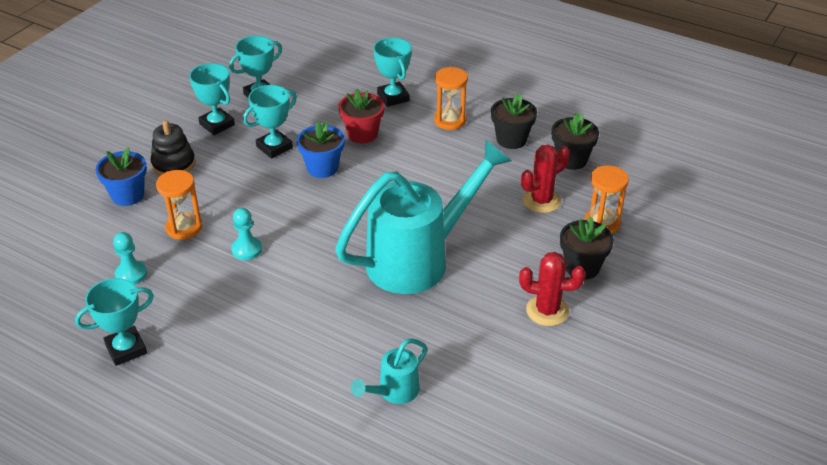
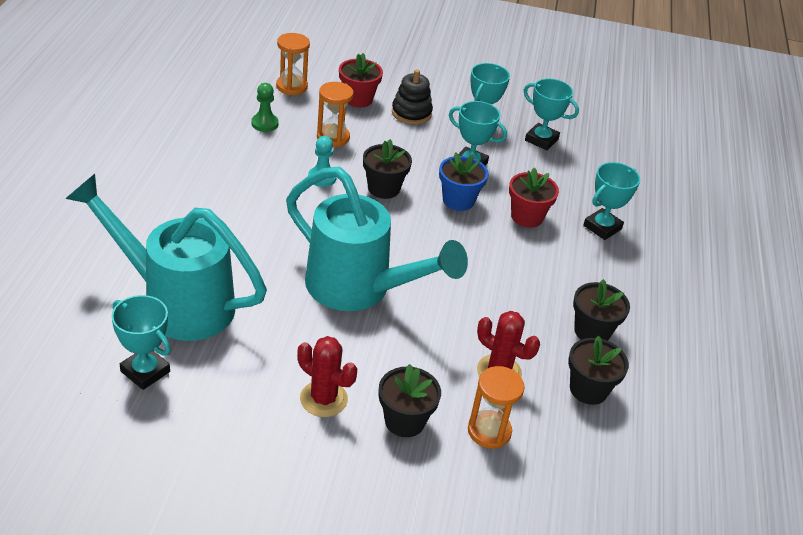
camera: 65 degrees right, 0 degrees up
turquoise trophy [75,278,154,366] -> turquoise trophy moved to [111,295,171,390]
blue flower pot [96,147,147,206] -> red flower pot [339,53,383,108]
turquoise pawn [113,232,147,285] -> green pawn [251,83,279,132]
turquoise watering can [351,338,427,404] -> turquoise watering can [65,174,267,341], size x2.26
orange hourglass [434,67,468,130] -> orange hourglass moved to [276,33,310,95]
red cactus [519,252,585,326] -> red cactus turned 45 degrees counterclockwise [297,336,357,417]
none -> black flower pot [363,139,412,199]

